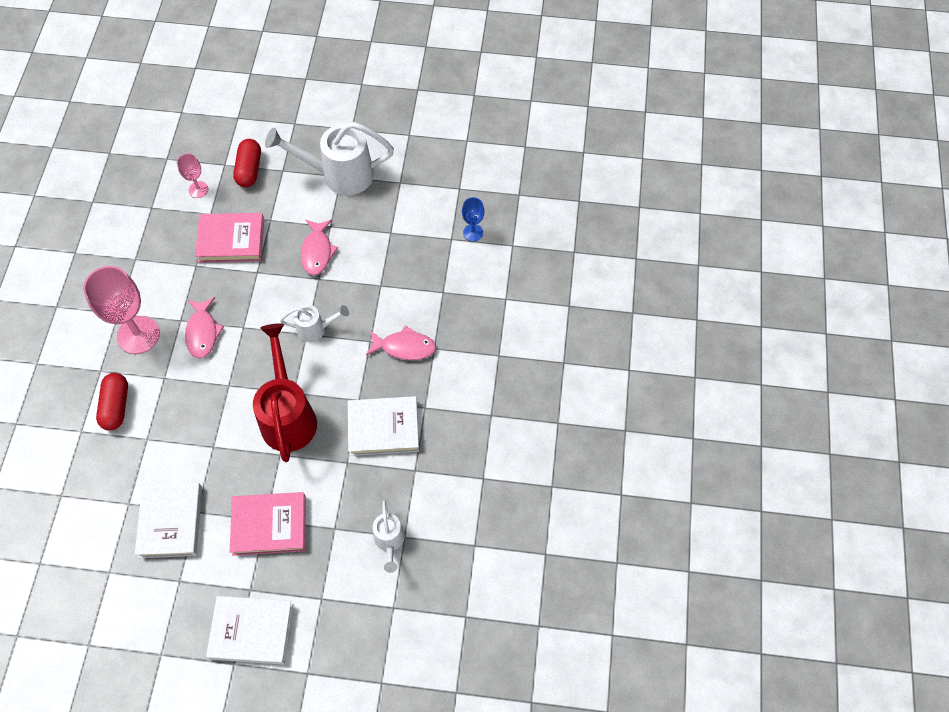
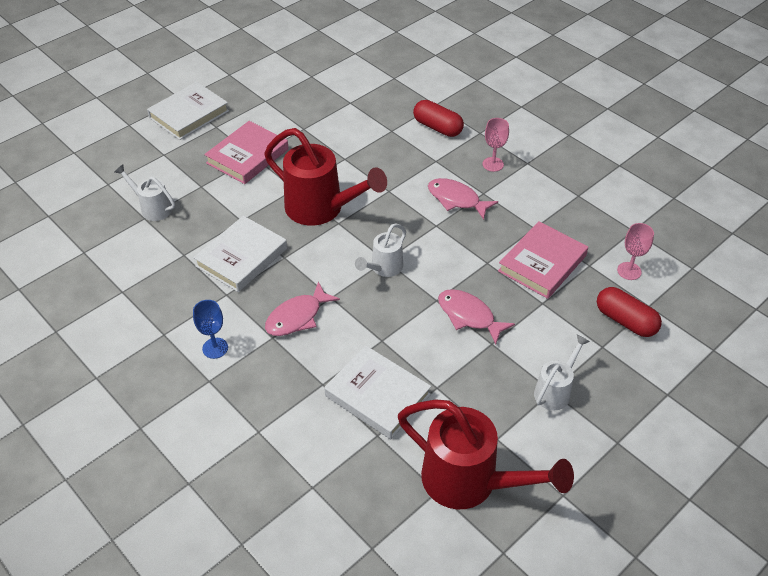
camera: 130 degrees right, 15 degrees down
pink goblet [83,266,160,354] -> pink goblet [483,118,509,172], size x0.50
white book [135,482,202,558] -> white book moved to [324,345,431,439]
white watering can [265,122,394,195] -> white watering can [534,335,590,410], size x0.52
blue goblet [462,197,484,241] -> blue goblet moved to [193,300,228,359]
none -> red watering can [398,399,574,509]

